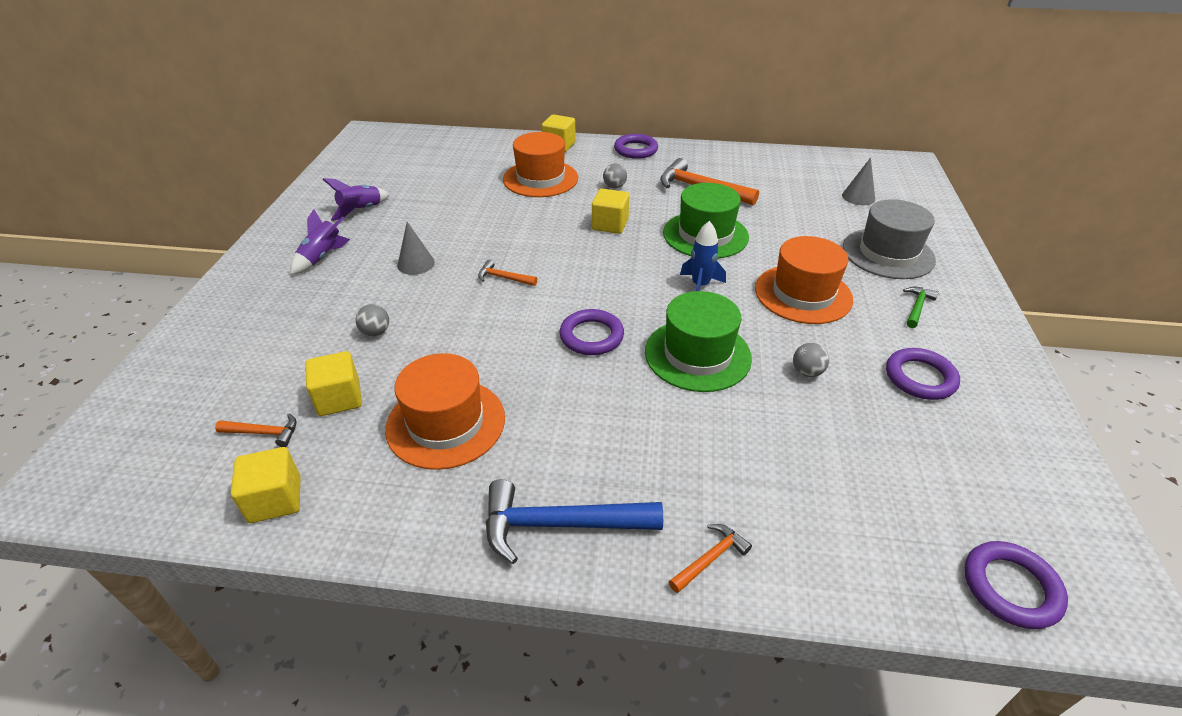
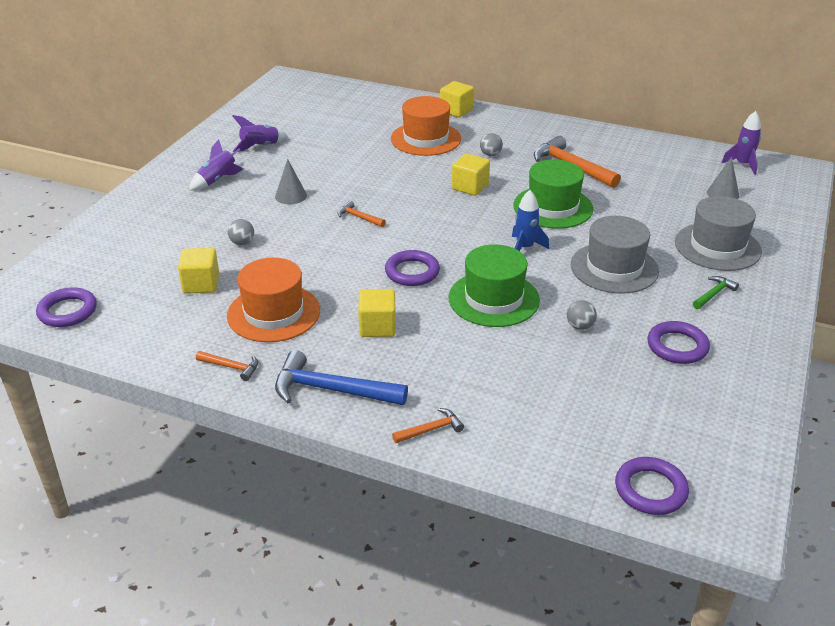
camera: 15 degrees right, 5 degrees down
orange hammer [215,413,297,447] -> orange hammer moved to [196,351,258,381]
yellow cube [231,447,301,523] -> yellow cube moved to [358,289,396,337]
purple ring [614,134,658,159] -> purple ring moved to [36,287,97,327]
orange hat [755,236,853,324] -> grey hat [571,216,659,294]
none -> purple rocket [721,111,761,175]

